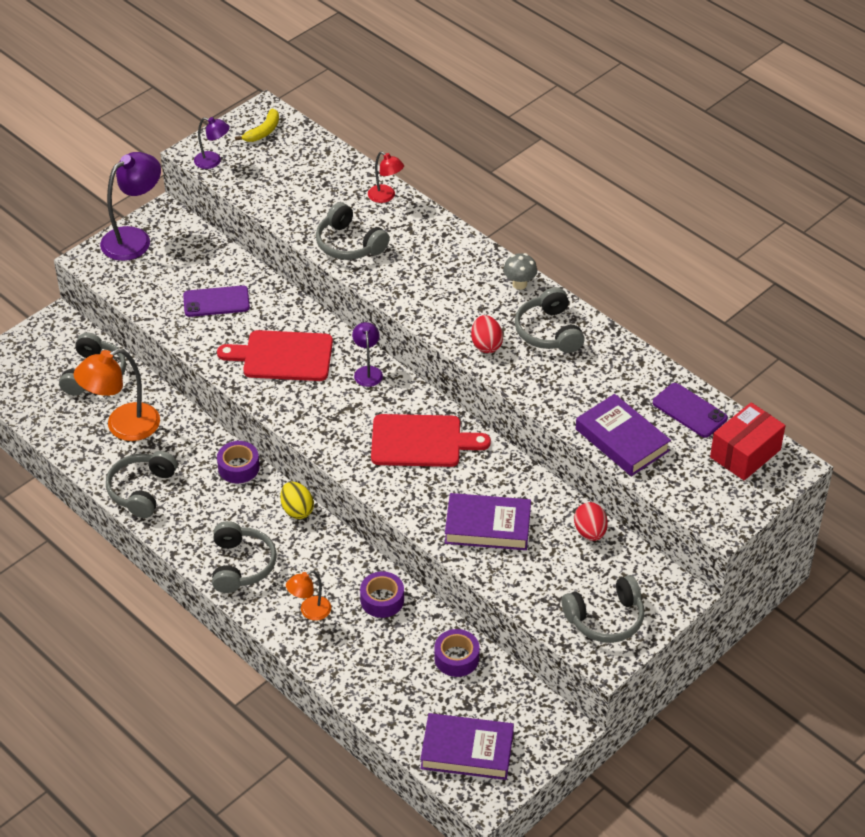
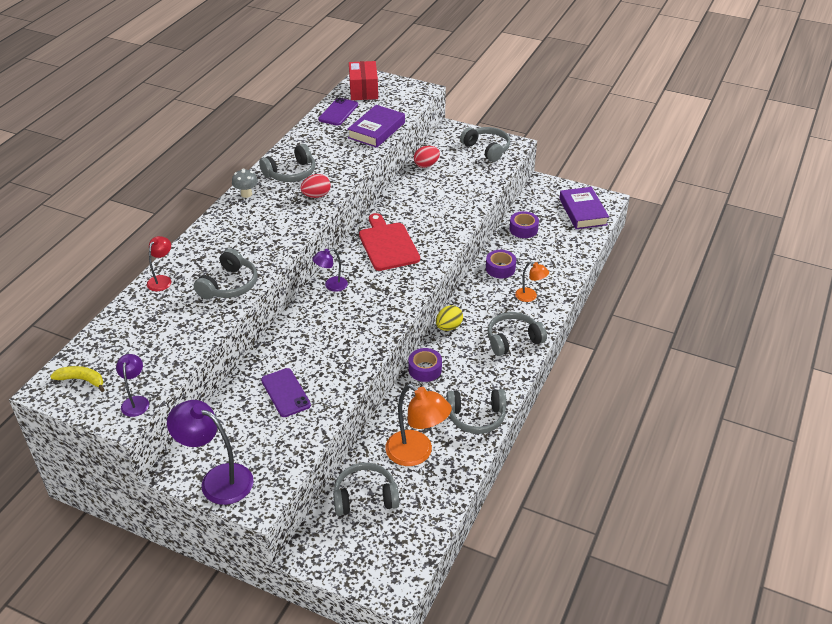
camera: 110 degrees left, 5 degrees down
red cutting board [217,330,333,381] -> none
purple book [445,493,531,550] -> none
red box [710,402,785,481] -> red box turned 60 degrees clockwise [349,61,378,100]

